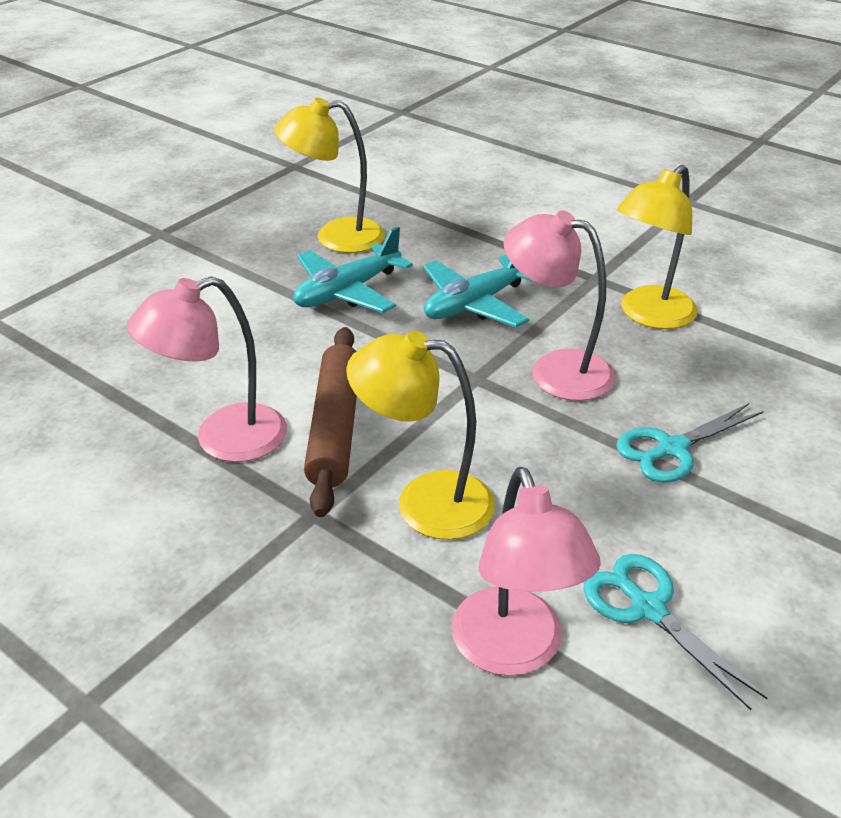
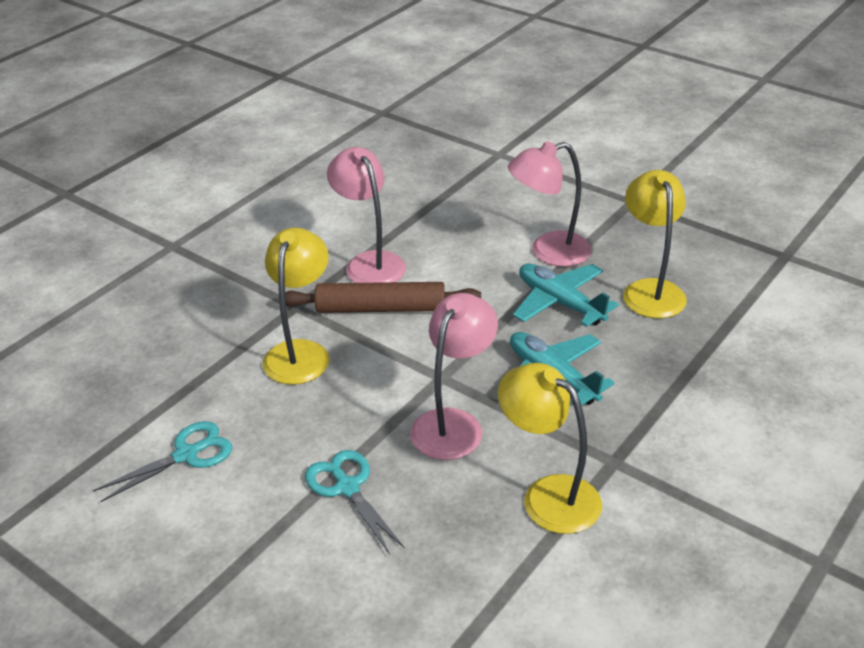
camera: 90 degrees right, 0 degrees up
pink lamp [451,467,601,676] -> pink lamp moved to [508,141,592,267]

